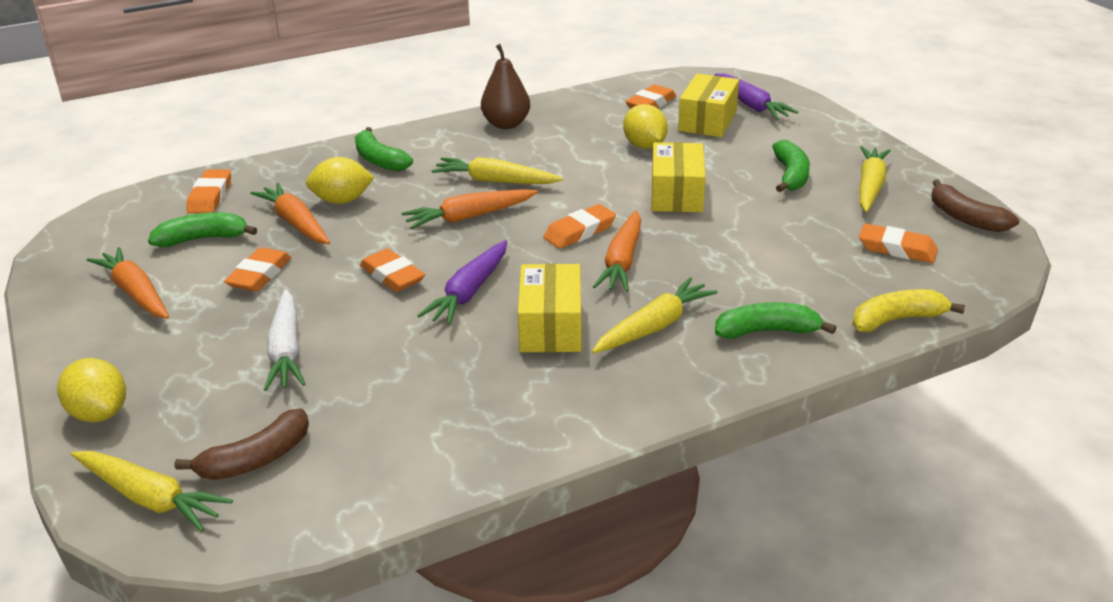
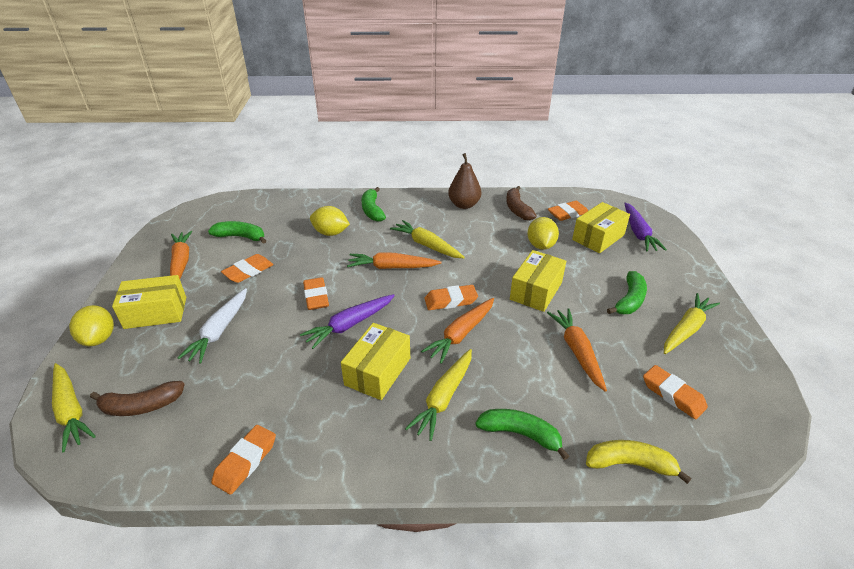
camera: 25 degrees right, 5 degrees up
orange eraser [186,169,231,214] -> orange eraser moved to [211,425,276,495]
orange carrot [250,183,330,244] -> orange carrot moved to [547,308,607,392]
yellow carrot [592,277,718,354] -> yellow carrot turned 135 degrees clockwise [405,349,472,441]
brown banana [931,179,1019,232] -> brown banana moved to [506,186,536,220]
none -> yellow box [112,275,186,329]

